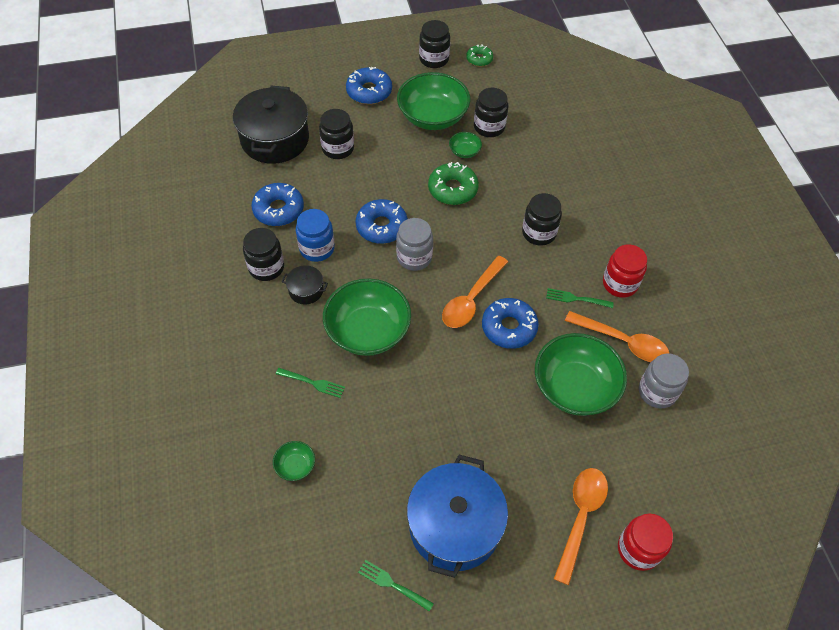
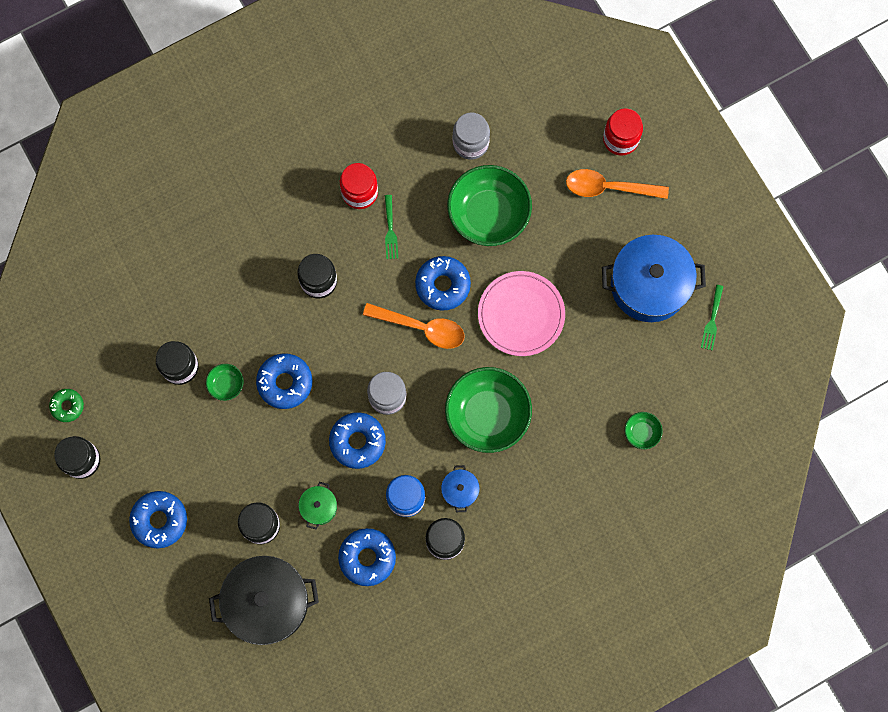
camera: 105 degrees left, 20 degrees up
green fork [276,368,345,398] -> none
black pot [282,265,328,304] -> blue pot [441,465,480,512]
green bowl [397,72,470,130] -> none
green donut [428,162,479,205] -> blue donut [256,353,313,409]
orange spoon [565,311,669,362] -> none
none -> green pot [299,482,337,529]
none -> pink plate [478,271,565,356]

